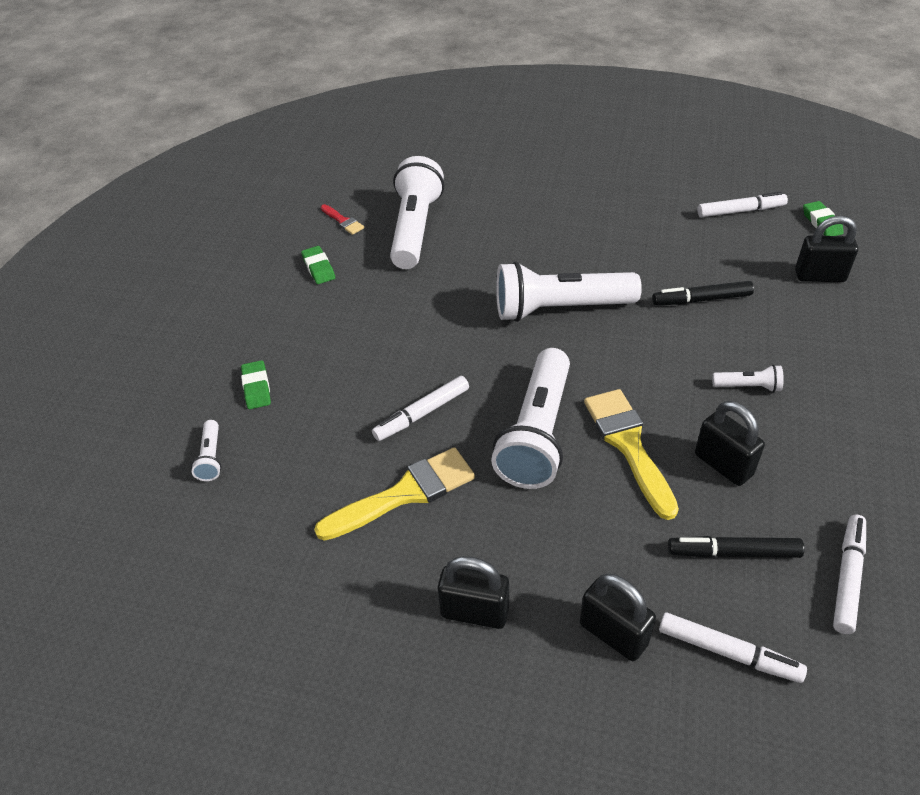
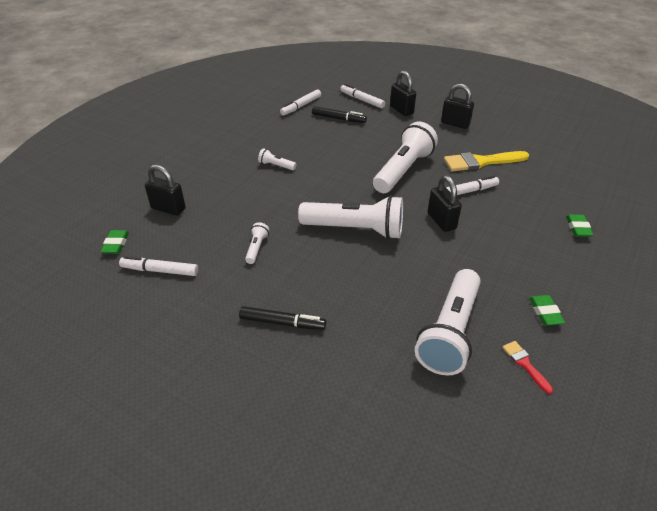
camera: 165 degrees left, 5 degrees down
white flashlight [191,420,222,481] -> white flashlight moved to [245,222,269,264]
yellow brush [584,389,679,520] -> none
black marker [652,281,754,305] -> black marker moved to [239,306,326,330]
black padlock [695,401,765,486] -> black padlock moved to [428,175,462,232]

